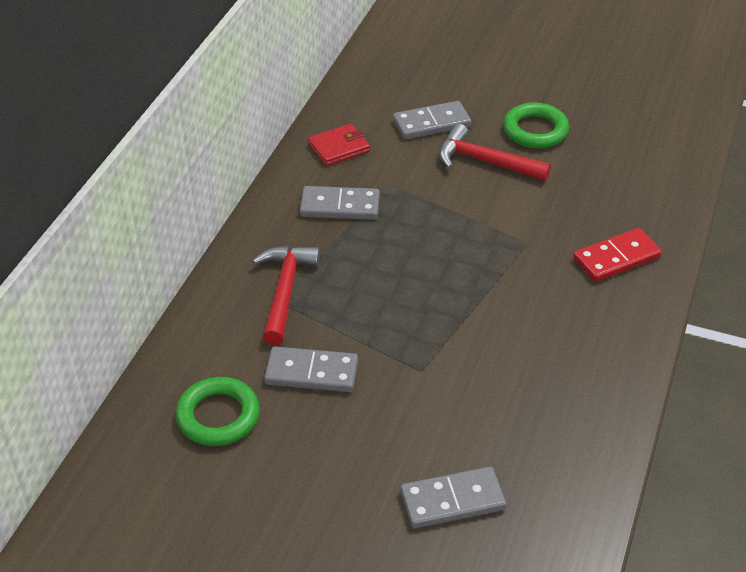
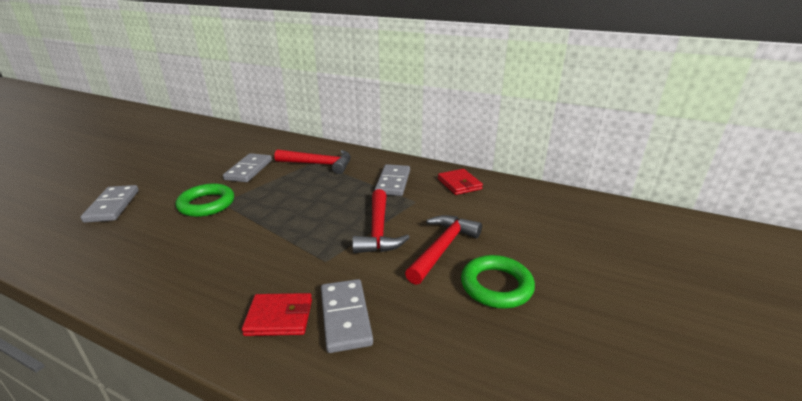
camera: 95 degrees right, 15 degrees down
green ring [176,377,260,446] -> green ring moved to [176,183,234,217]
grey domino [393,101,471,139] -> grey domino moved to [321,279,373,353]
red domino [573,228,662,282] -> red wallet [242,293,312,336]
none -> red hammer [352,189,410,253]

